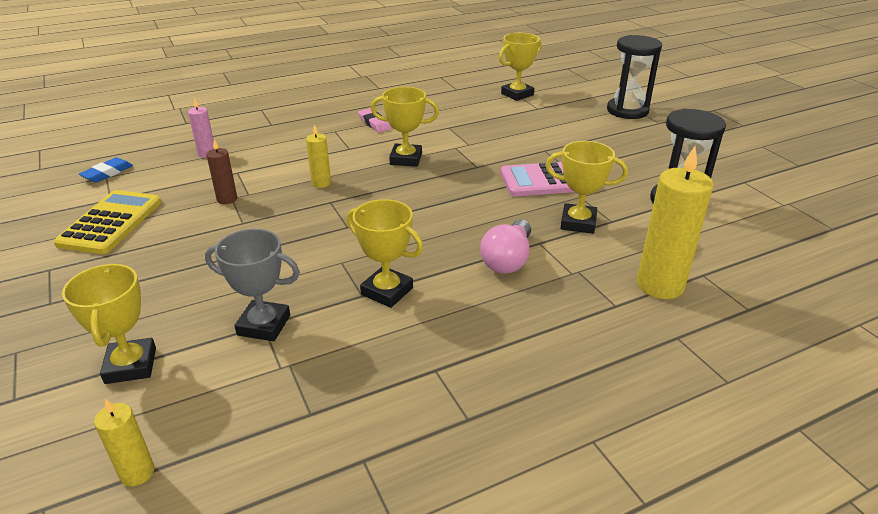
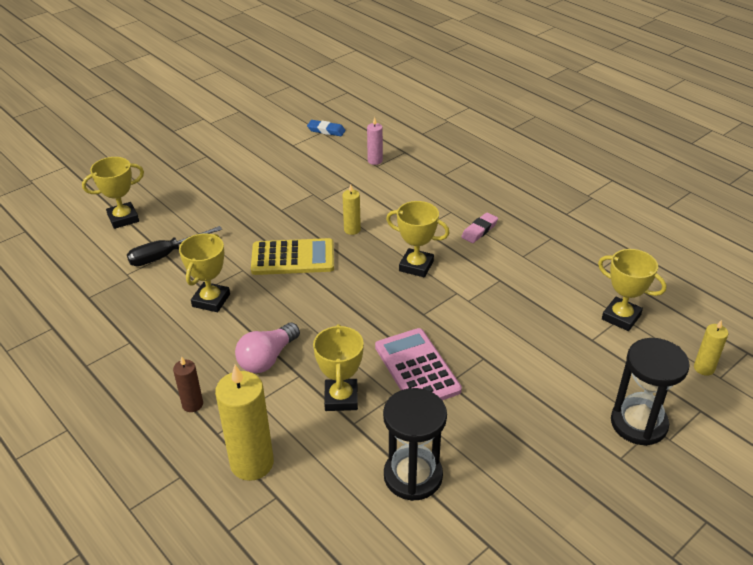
camera: 75 degrees right, 5 degrees up
yellow calculator [54,190,161,254] -> yellow calculator moved to [251,238,334,275]
yellow candle [94,399,154,487] -> yellow candle moved to [694,320,728,376]
grey trophy [205,229,300,341] -> black screwdriver [127,226,222,266]
brown candle [206,139,237,204] -> brown candle moved to [173,356,203,412]
yellow trophy [371,87,439,167] -> yellow trophy turned 60 degrees counterclockwise [386,201,449,277]
pink light bulb [480,219,531,274] -> pink light bulb turned 60 degrees counterclockwise [235,322,300,373]

